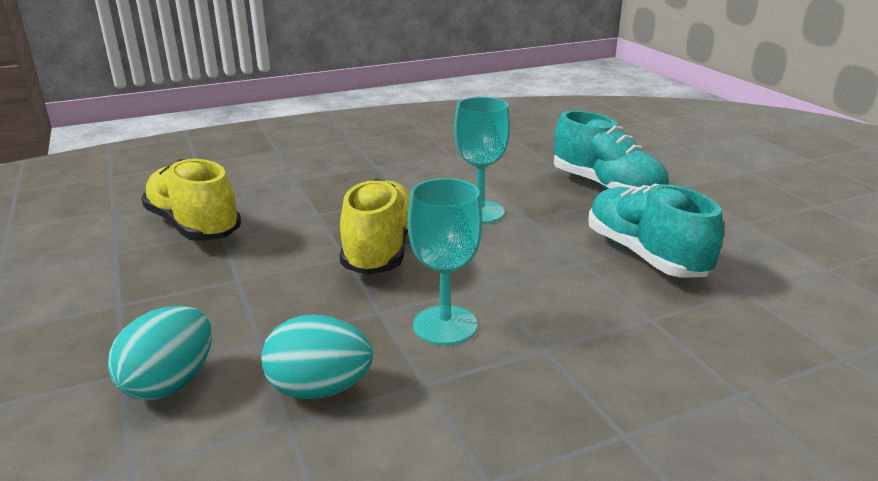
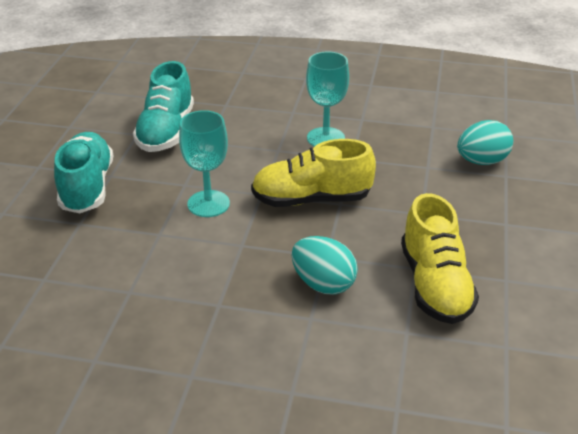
camera: 145 degrees left, 10 degrees up
turquoise egg [261,315,373,399] -> turquoise egg moved to [291,236,358,295]
yellow shoe [339,179,410,275] -> yellow shoe turned 45 degrees clockwise [251,139,376,207]

